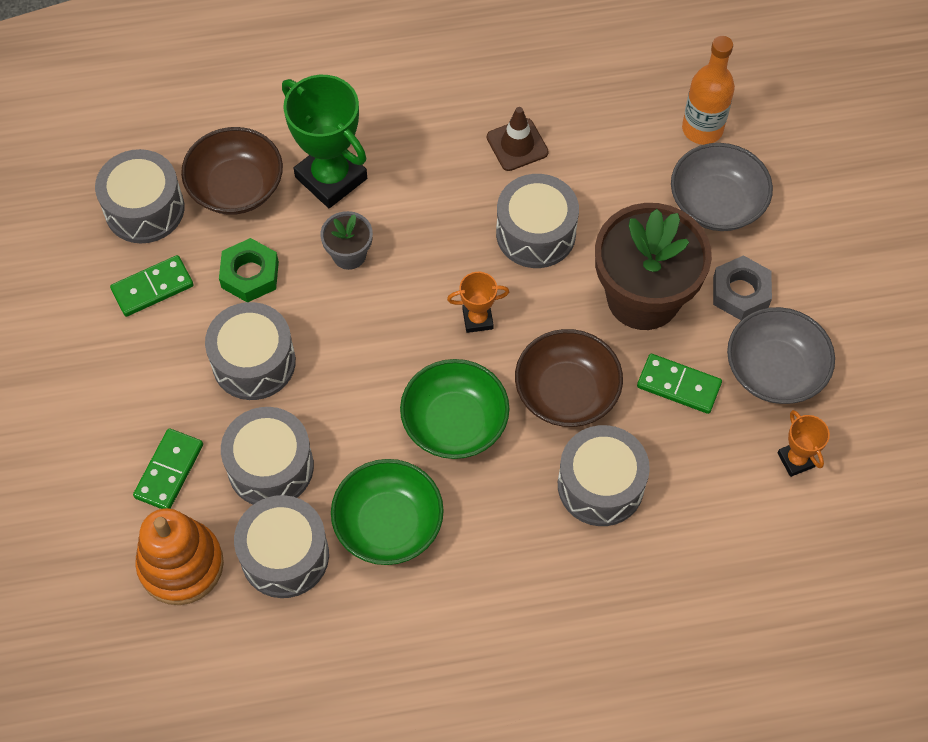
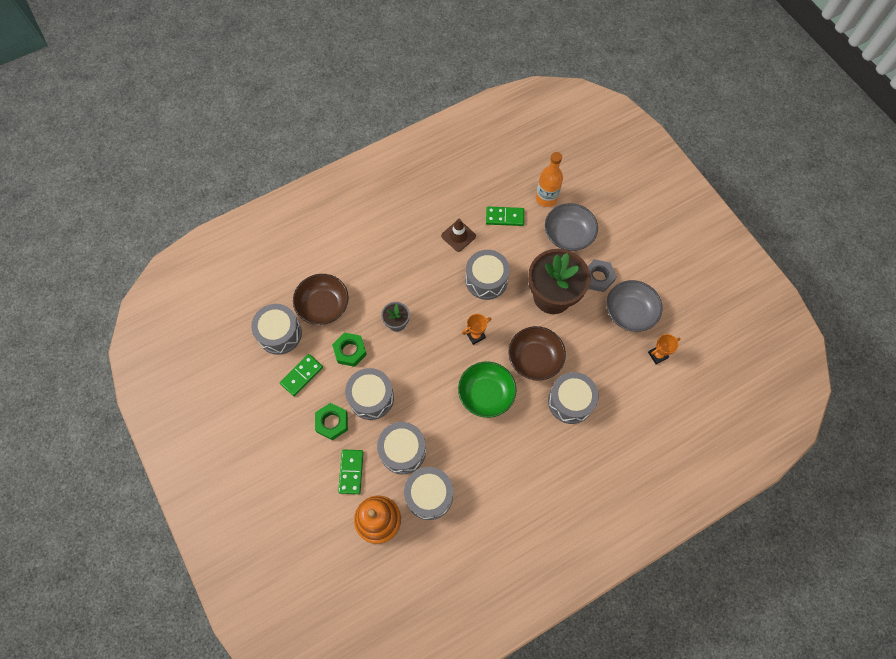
camera: 20 degrees left, 5 degrees up
green trophy [282,75,367,208] -> none
green bowl [331,459,444,565] -> none
green domino [637,354,722,414] -> green domino moved to [486,206,524,226]
orange trophy [778,410,830,477] -> orange trophy turned 75 degrees counterclockwise [648,334,681,364]
none -> green nut [315,403,348,440]

